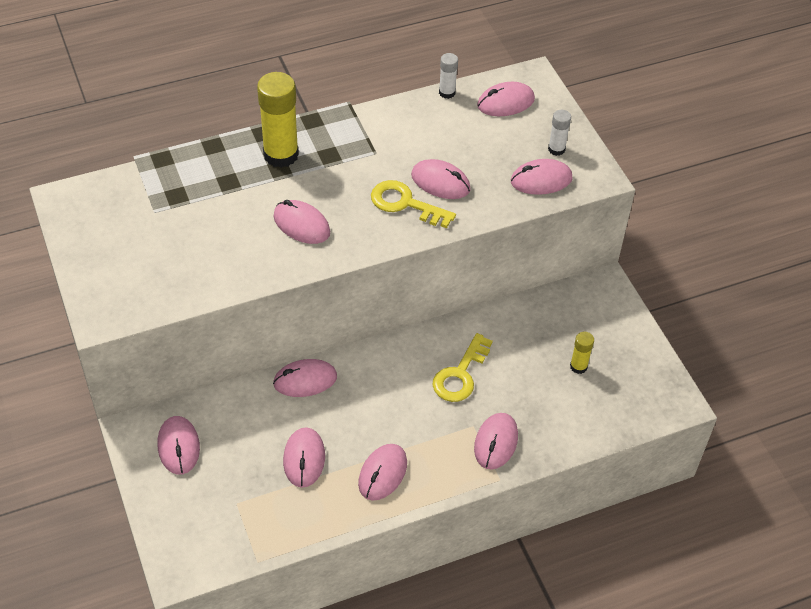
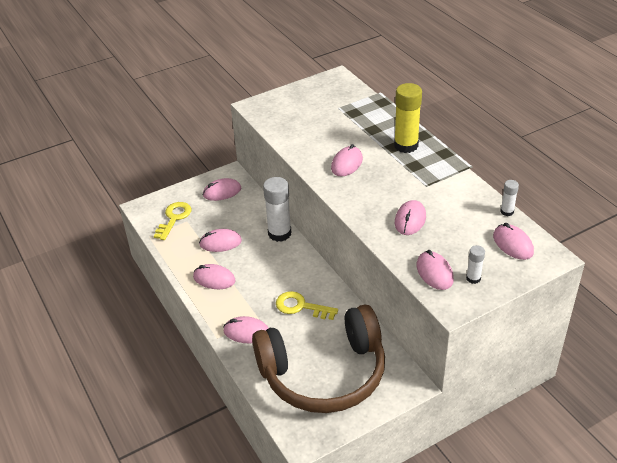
camera: 85 degrees right, 10 degrees down
pink mouse [273,359,337,397] -> white glue stick [263,177,291,242]
yellow key [371,180,456,228] -> yellow key moved to [154,202,191,240]
yellow glue stick [570,332,594,374] -> brown headphones [252,304,385,413]

